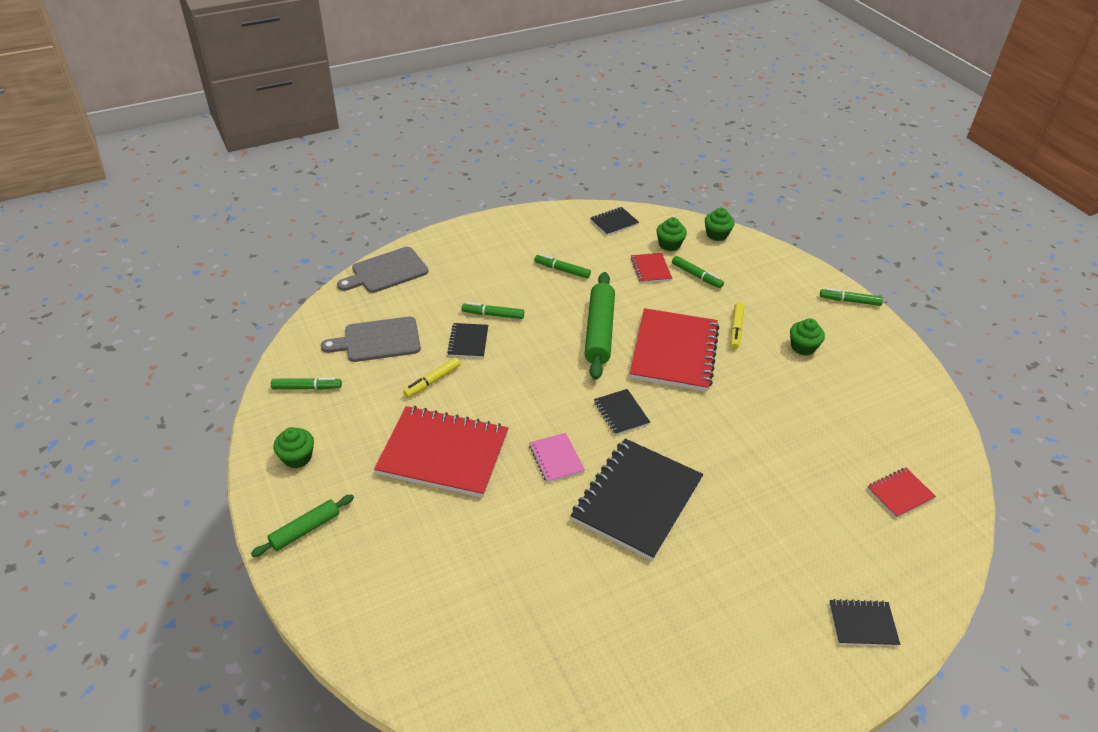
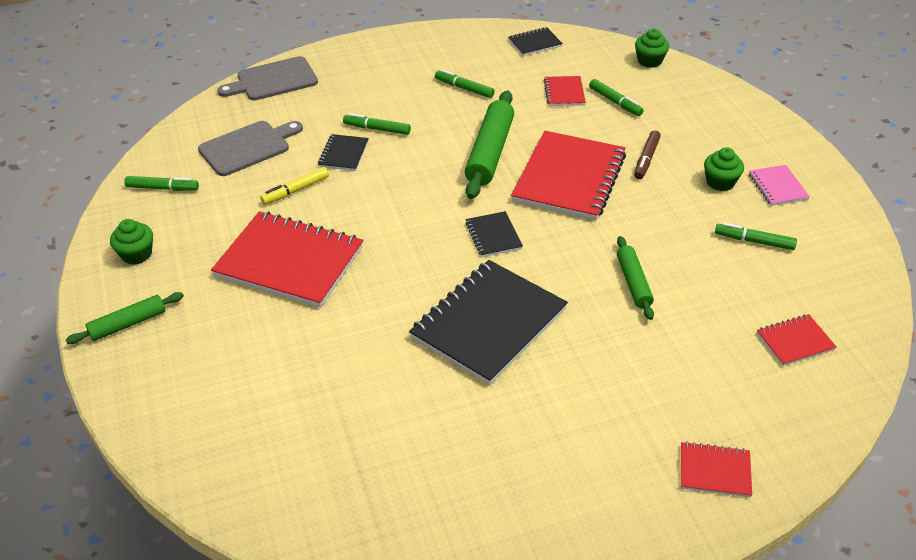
camera: 10 degrees right, 0 degrees up
grey cutting board [321,317,421,362] -> grey cutting board turned 150 degrees clockwise [198,121,303,176]
pink notebook [529,433,585,483] -> pink notebook moved to [749,165,810,206]
green cupcake [657,217,687,251] -> none
yellow marker [730,302,744,349] -> brown marker [634,130,661,179]
green marker [820,288,883,306] -> green marker moved to [715,223,797,250]
black notebook [829,599,900,646] -> red notebook [681,441,752,498]
none -> green rolling pin [617,236,654,320]

